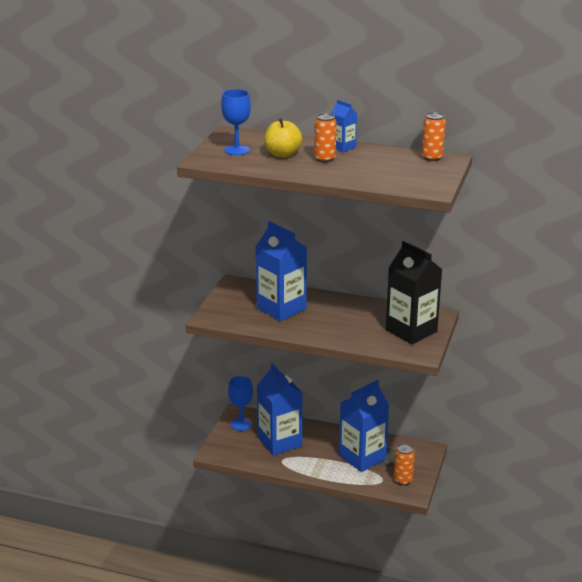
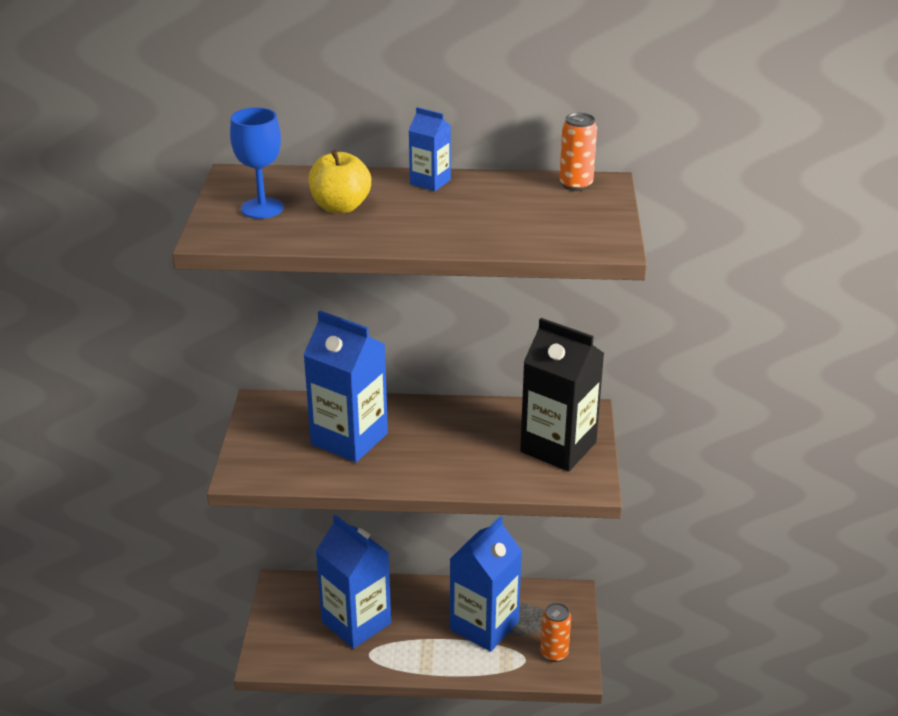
camera: 15 degrees left, 5 degrees up
blue goblet [228,376,253,431] -> none
orange can [314,113,337,163] -> none

